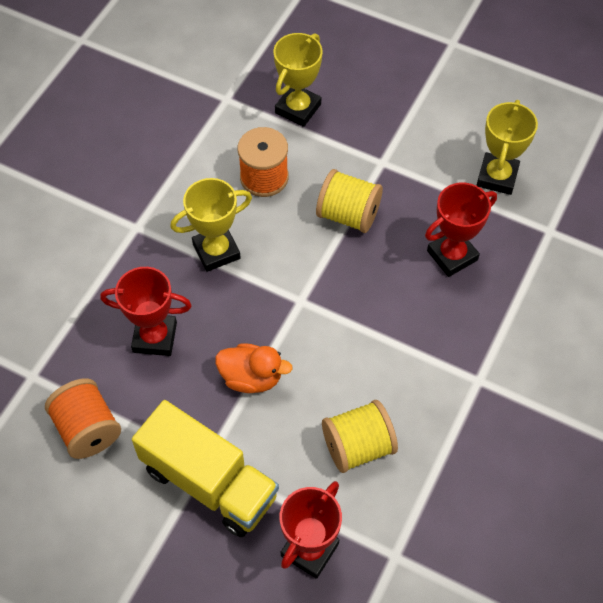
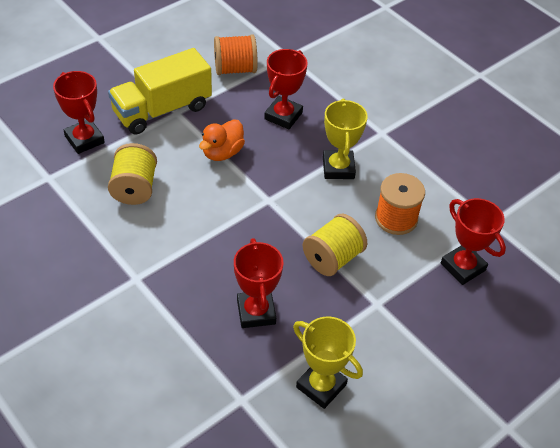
camera: 110 degrees right, 10 degrees down
yellow trophy [274,33,322,127] -> red trophy [441,198,506,285]

